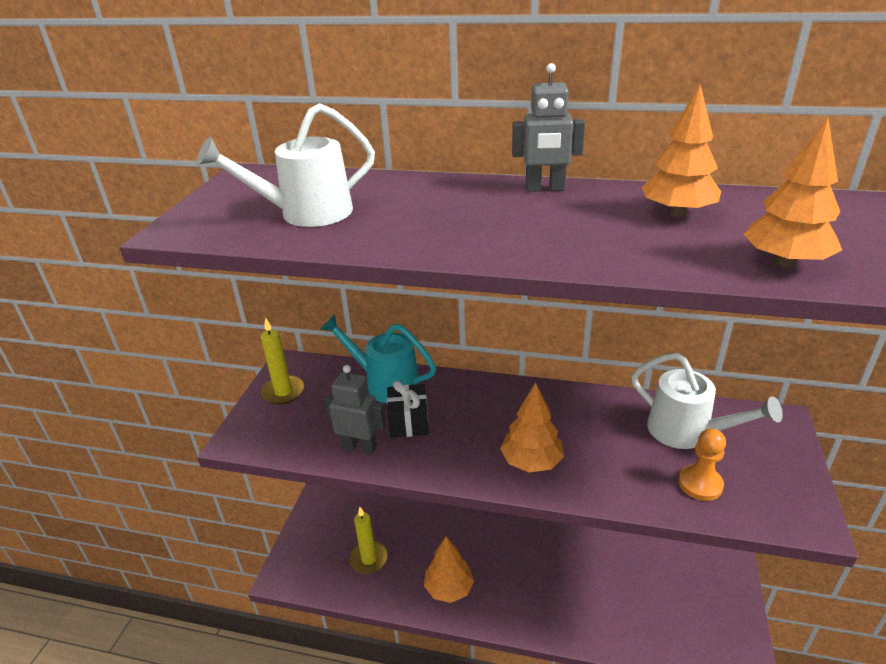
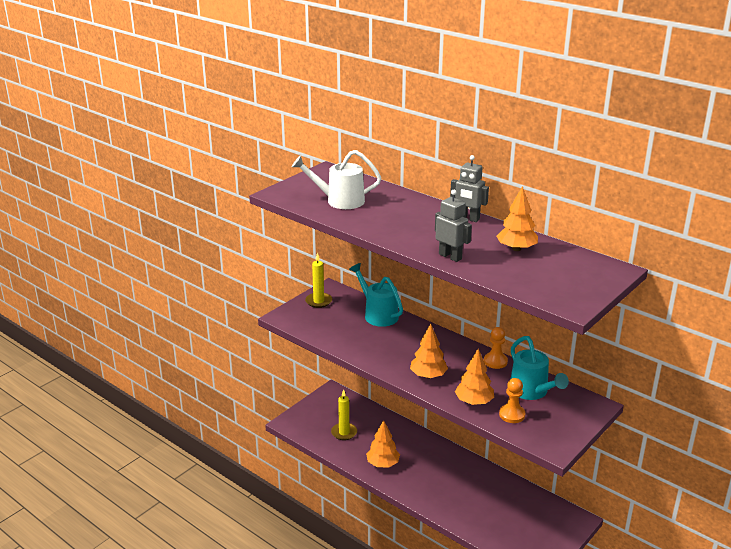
camera: 25 degrees right, 5 degrees down
grey robot [324,365,386,454] -> grey robot moved to [435,190,472,262]
black gift [387,381,429,438] -> none
white watering can [631,353,783,449] -> turquoise watering can [510,336,569,400]
orange tree [743,118,842,267] -> orange tree moved to [455,349,494,405]
none -> orange pawn [484,327,508,369]

